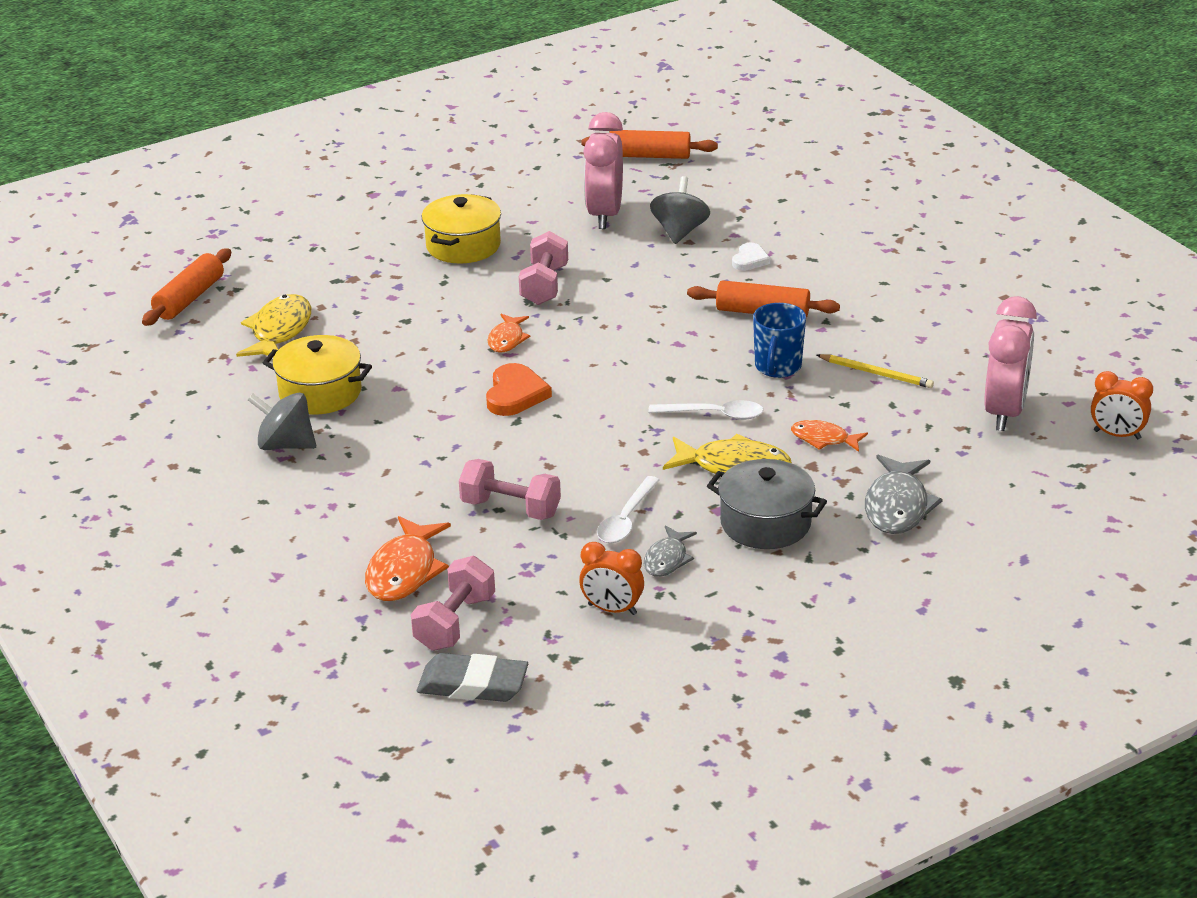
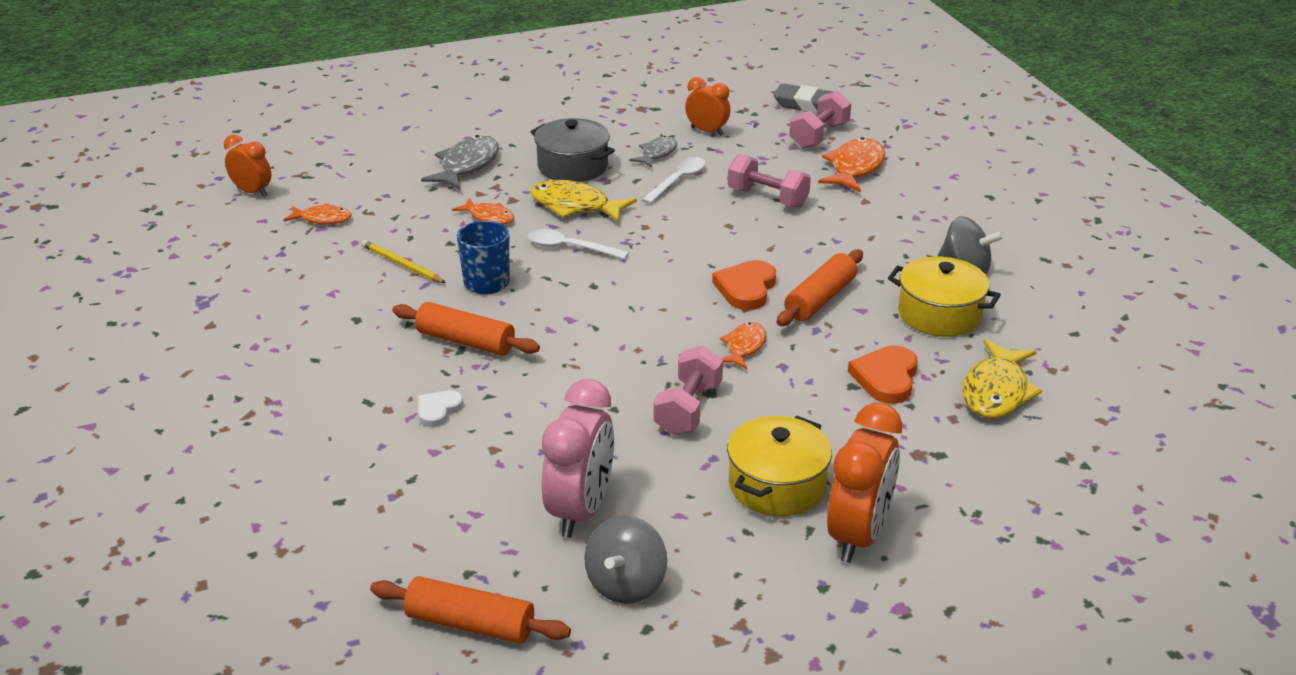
camera: 170 degrees left, 0 degrees up
orange rolling pin [142,248,231,326] -> orange rolling pin moved to [777,249,863,326]
grey spinning top [650,176,710,244] -> grey spinning top moved to [584,515,667,604]
pink clock [984,296,1037,431] -> orange fish [283,203,351,224]
none -> orange clock [827,403,902,563]
none -> orange heart [848,346,918,404]

